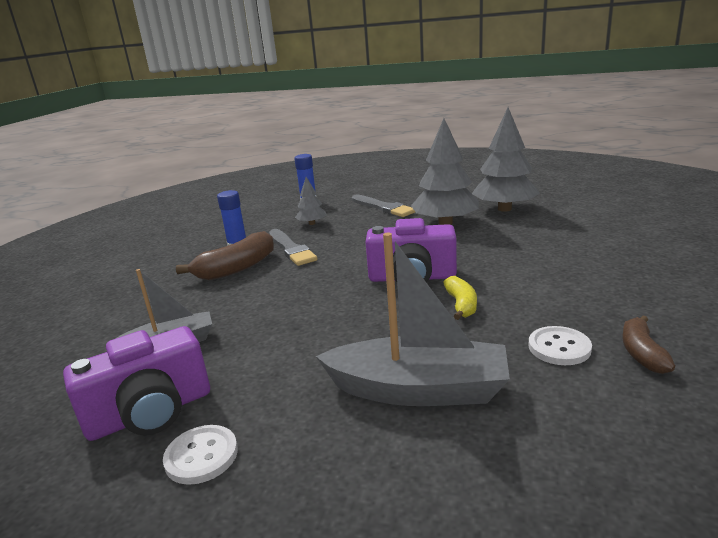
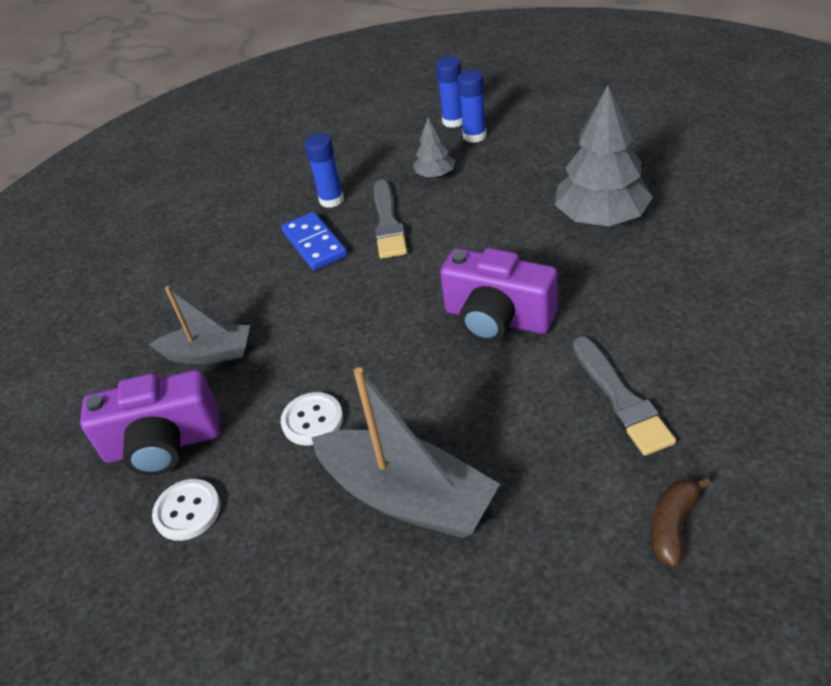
camera: 25 degrees right, 20 degrees up
brown banana [176,231,274,280] -> blue domino [281,212,347,270]
grey brush [351,195,415,217] -> grey brush moved to [573,336,676,456]
yellow banana [443,276,477,320] -> none
grey tree [472,107,540,212] -> none
white button [529,326,592,365] -> white button moved to [281,392,343,446]
none -> blue glue stick [457,70,487,143]

